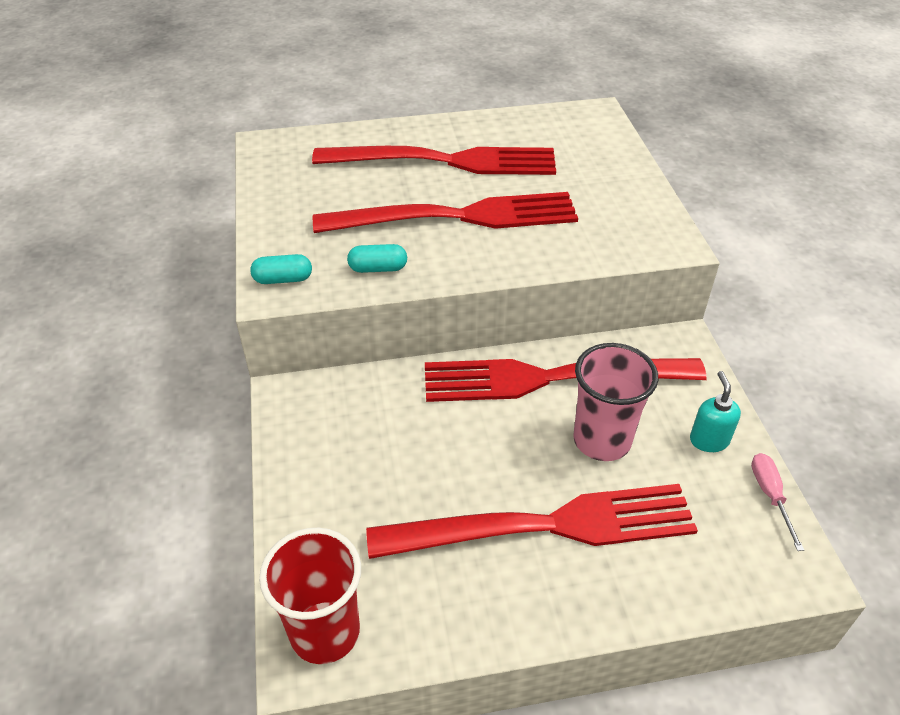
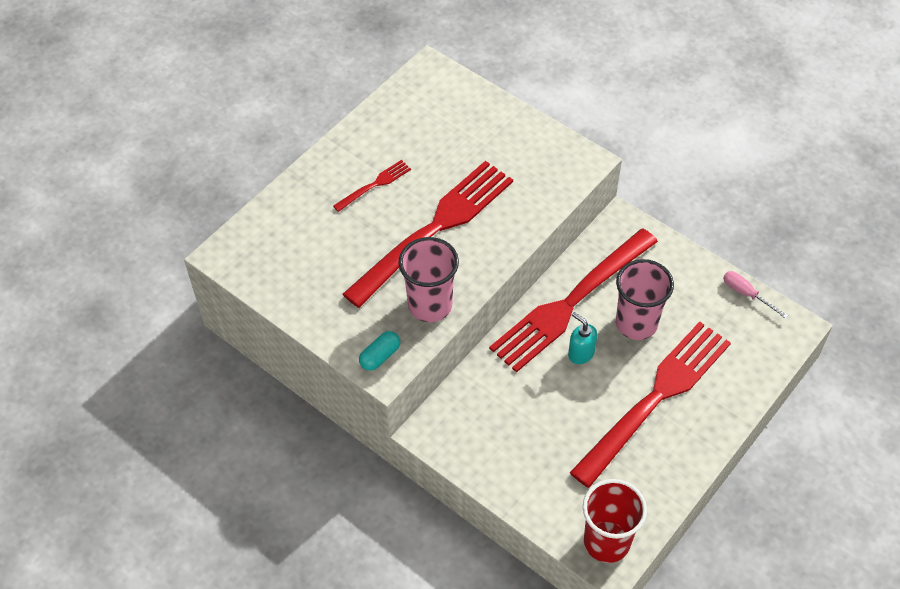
camera: 40 degrees left, 10 degrees up
red fork [312,146,556,175] -> red fork [333,160,411,212], size x0.42
turquoise capsule [347,244,407,273] -> pink cup [398,237,459,322]
turquoise soap dispenser [690,371,741,452] -> turquoise soap dispenser moved to [568,312,597,364]

